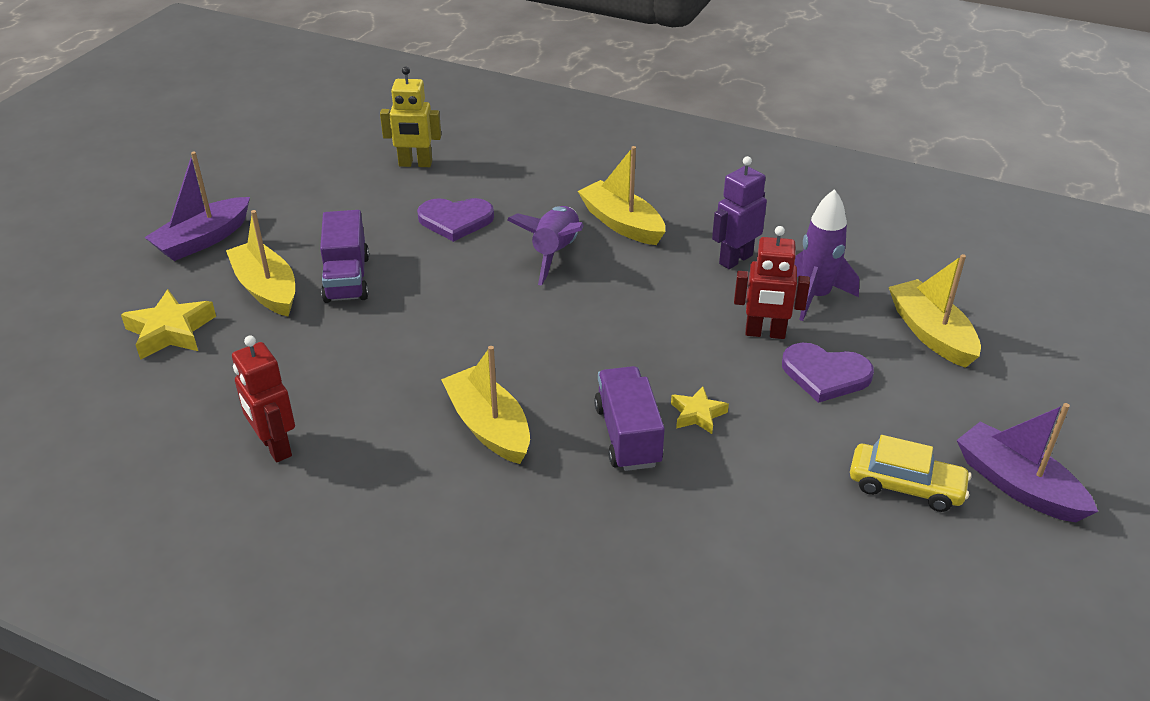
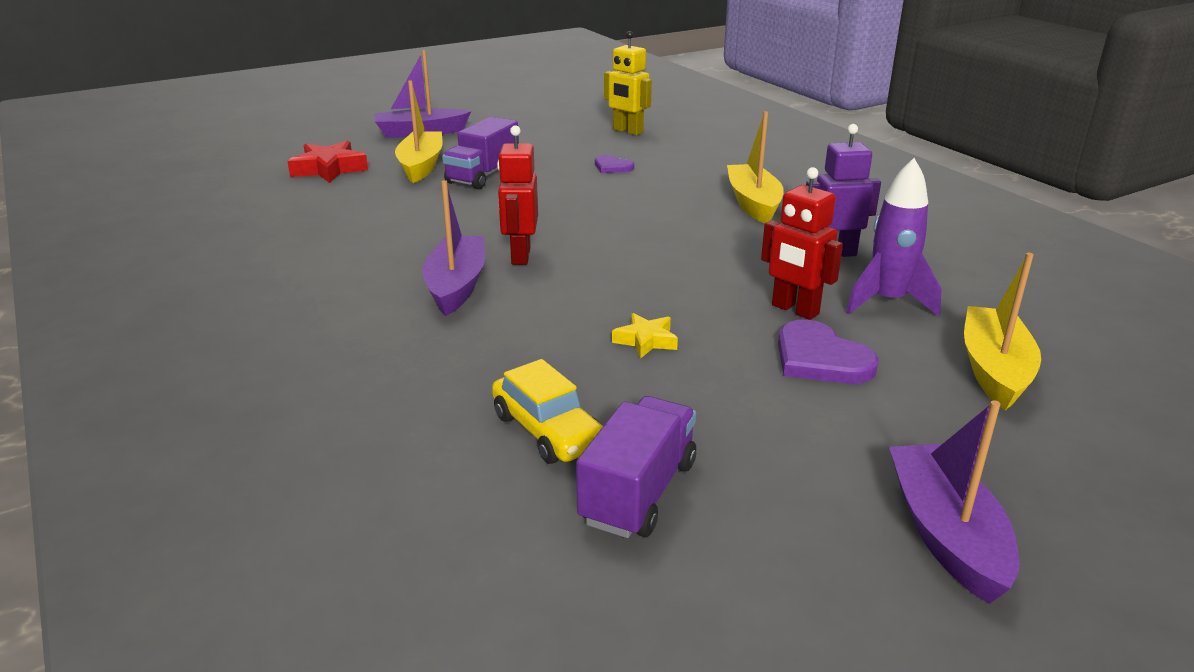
camera: 35 degrees right, 10 degrees down
yellow star [121,289,216,360] -> red star [287,140,368,183]
red robot [232,336,295,462] -> red robot moved to [497,125,538,265]
purple heart [417,198,494,242] -> purple heart [595,155,634,173], size x0.59
yellow boat [441,346,530,464] -> purple boat [422,180,485,316]
purple rocket [507,206,584,285] -> none
purple truck [594,366,665,471] -> purple truck moved to [576,396,696,538]
yellow car [850,435,971,512] -> yellow car moved to [492,359,603,464]

